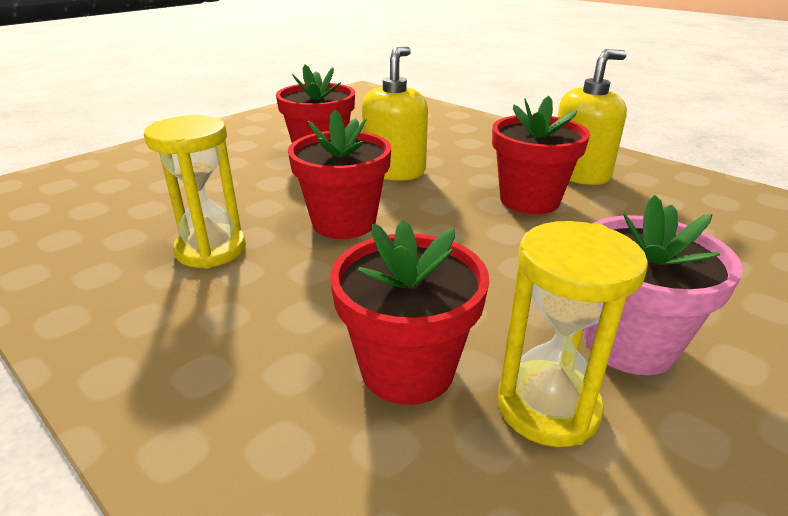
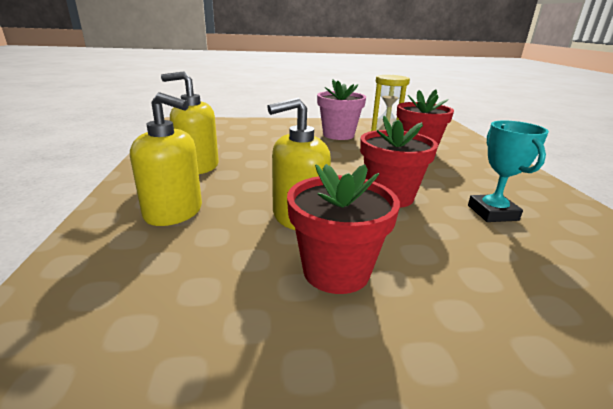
camera: 140 degrees left, 5 degrees down
yellow hourglass [144,115,246,269] -> turquoise trophy [468,120,549,222]
red flower pot [492,96,590,214] -> none
none -> yellow soap dispenser [130,92,202,226]

